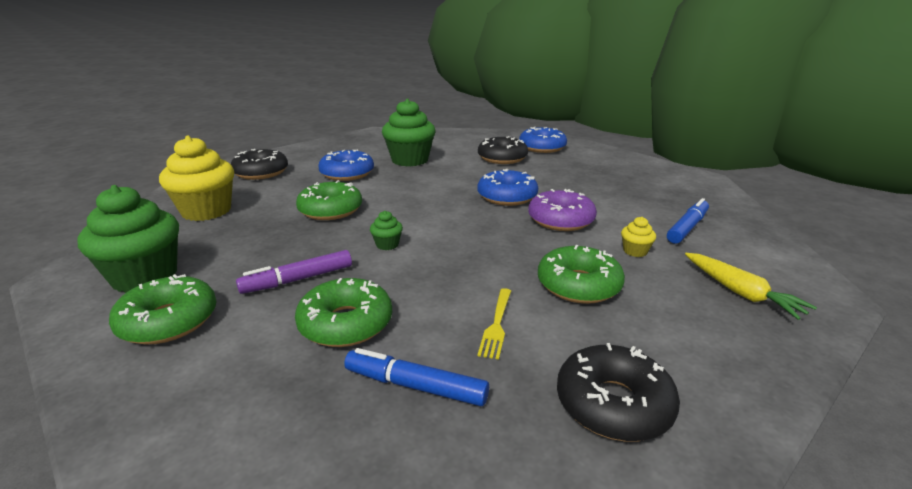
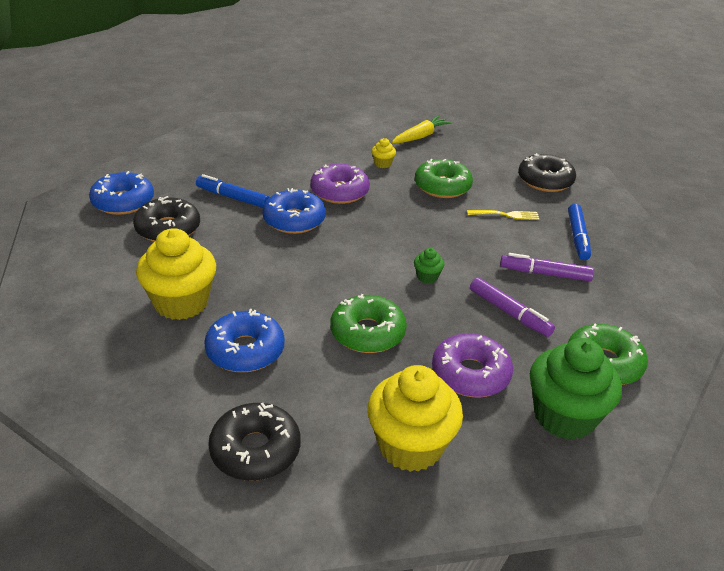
camera: 105 degrees left, 10 degrees up
green donut [295,278,392,347] -> purple marker [500,253,594,281]
green cupcake [382,99,436,166] -> yellow cupcake [136,228,216,320]
blue marker [667,198,709,244] -> blue marker moved to [196,174,270,208]
none -> purple donut [432,333,513,397]

